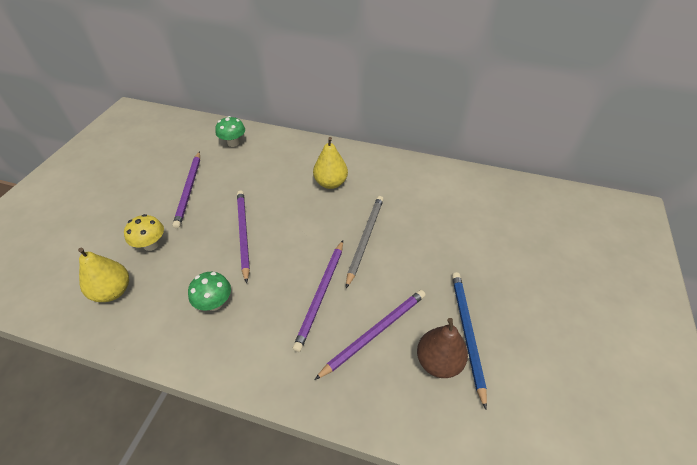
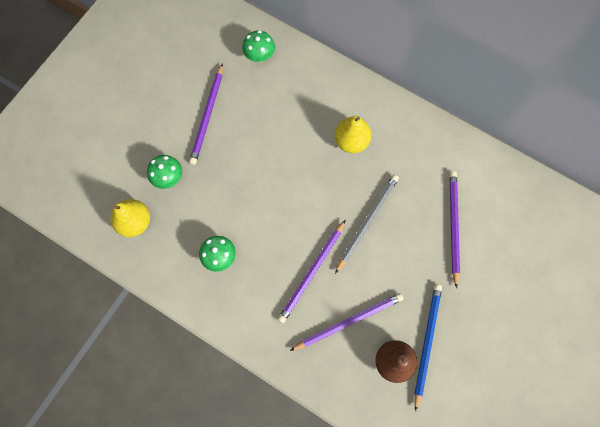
camera: 15 degrees right, 25 degrees up
yellow mushroom [124,214,164,251] -> green mushroom [147,155,182,189]
purple pencil [237,191,250,283] -> purple pencil moved to [450,171,460,288]

